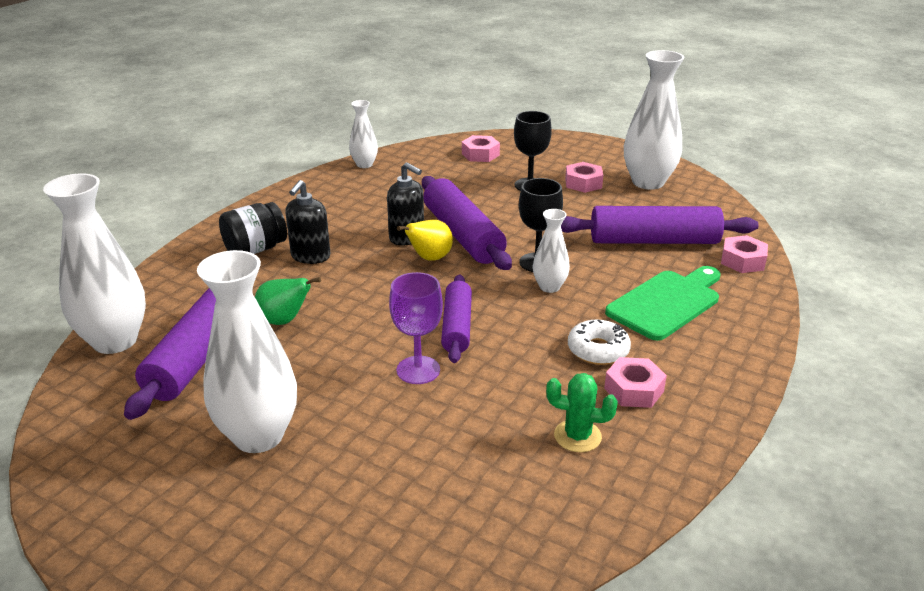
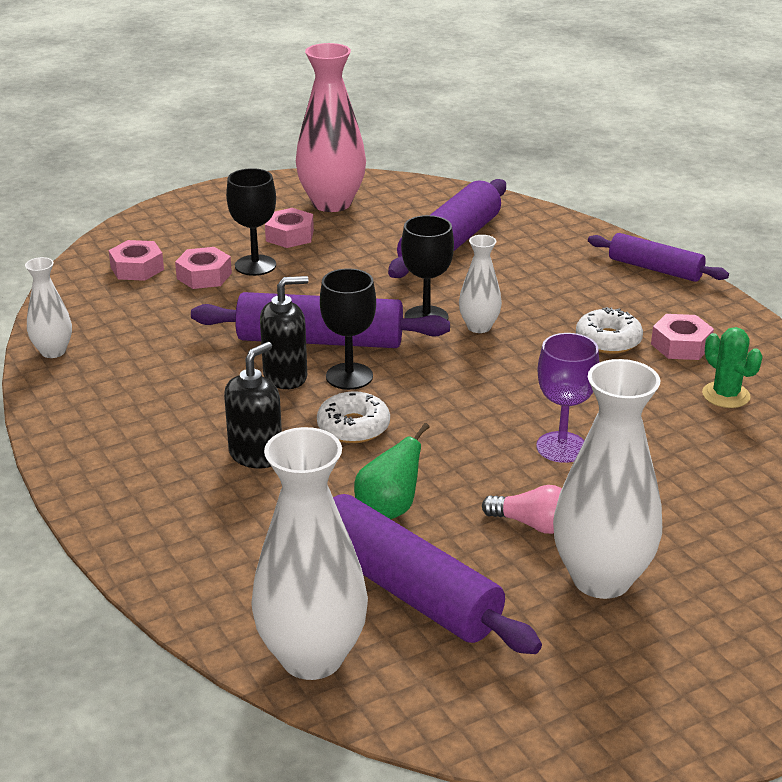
camera: 60 degrees left, 0 degrees up
black jar [219,202,287,254] -> none
black soap dispenser [285,180,330,264] -> black soap dispenser turned 105 degrees counterclockwise [224,342,282,469]
yellow pear [397,220,453,261] -> black goblet [320,268,376,390]
purple rolling pin [441,274,472,363] -> purple rolling pin moved to [588,233,729,282]
green cactus [546,373,618,452] -> green cactus turned 75 degrees counterclockwise [702,327,763,408]
green cutting board [605,266,721,341] -> none
white vase [624,50,684,190] -> pink vase [296,43,366,212]
pink nut [721,235,768,273] -> pink nut moved to [175,247,232,289]
none -> white donut [317,391,390,443]
none -> pink light bulb [482,485,562,534]

